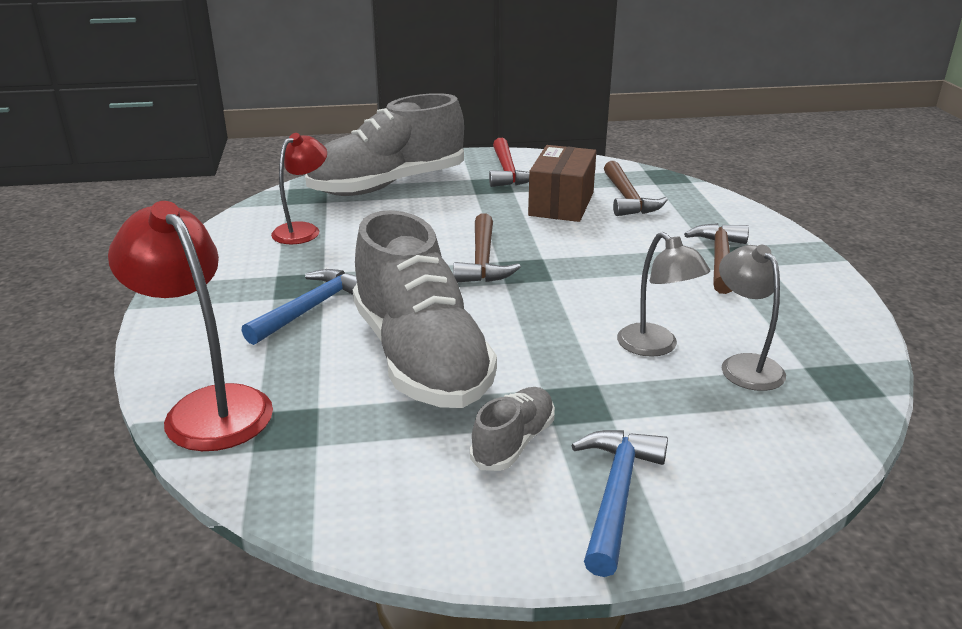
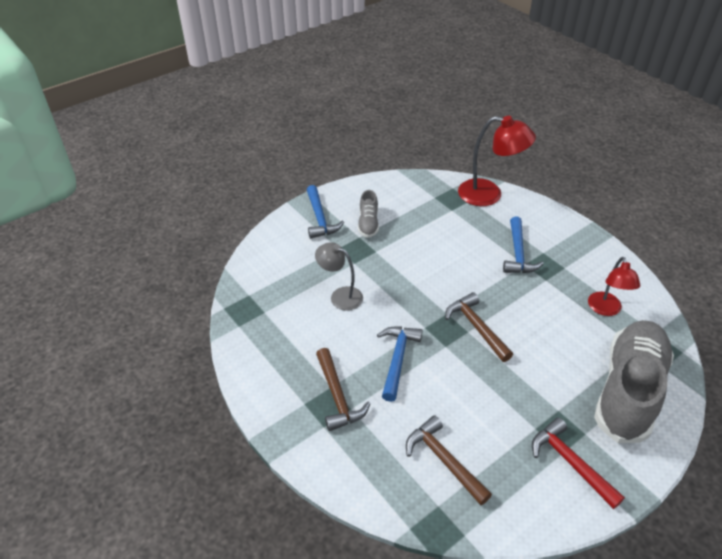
camera: 150 degrees right, 15 degrees up
grey shoe [353,210,497,408] -> none
brown box [528,145,596,222] -> none
grey lamp [719,245,786,391] -> none
none -> blue hammer [377,327,423,402]

